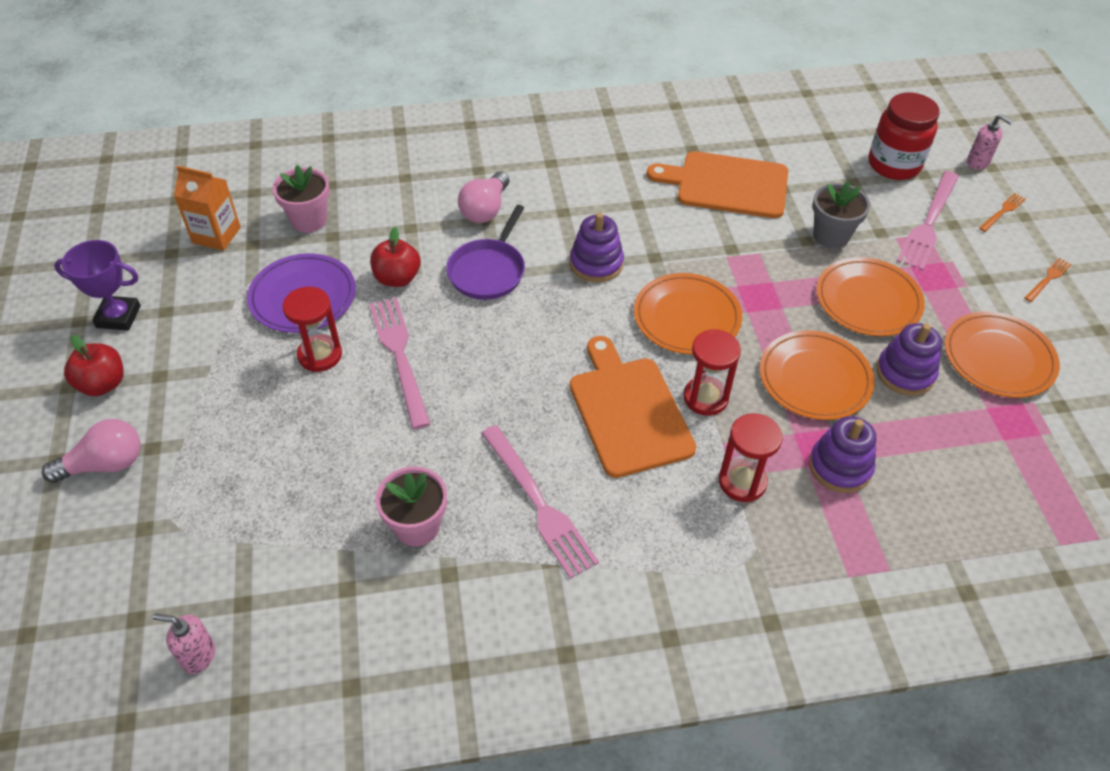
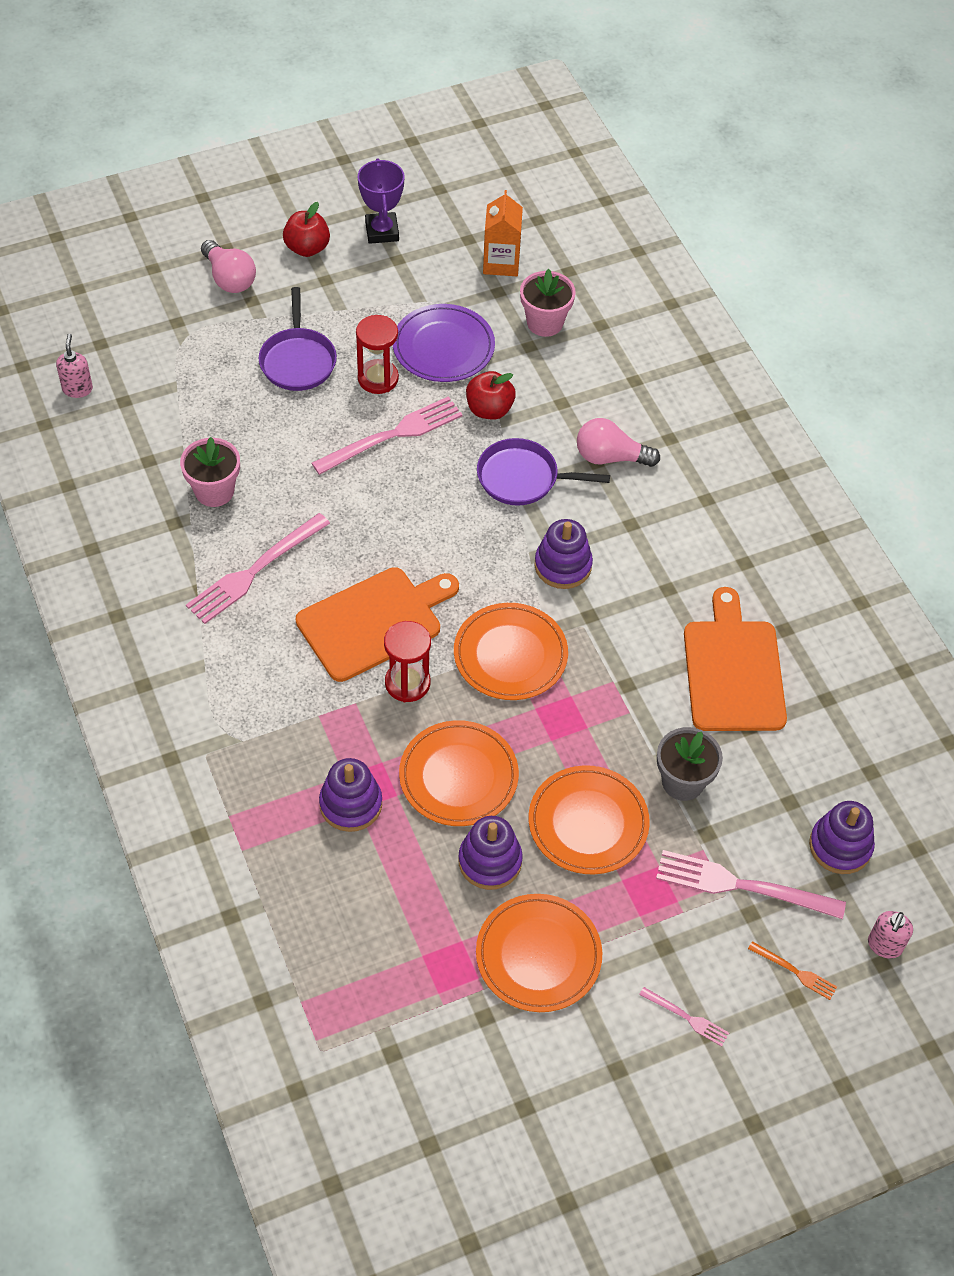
camera: 75 degrees right, 5 degrees up
red hourglass [719,413,782,502] -> none
red jar [869,92,940,180] -> purple stacking toy [809,801,875,874]
orange fork [1024,258,1072,302] -> pink fork [639,987,729,1047]
none -> purple pan [259,287,337,391]

